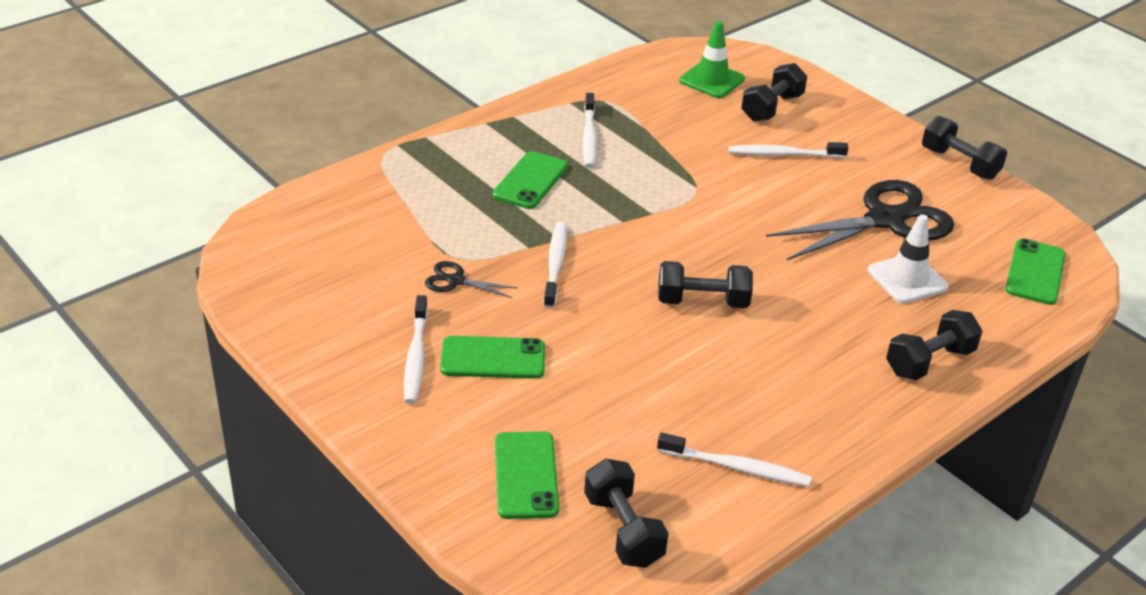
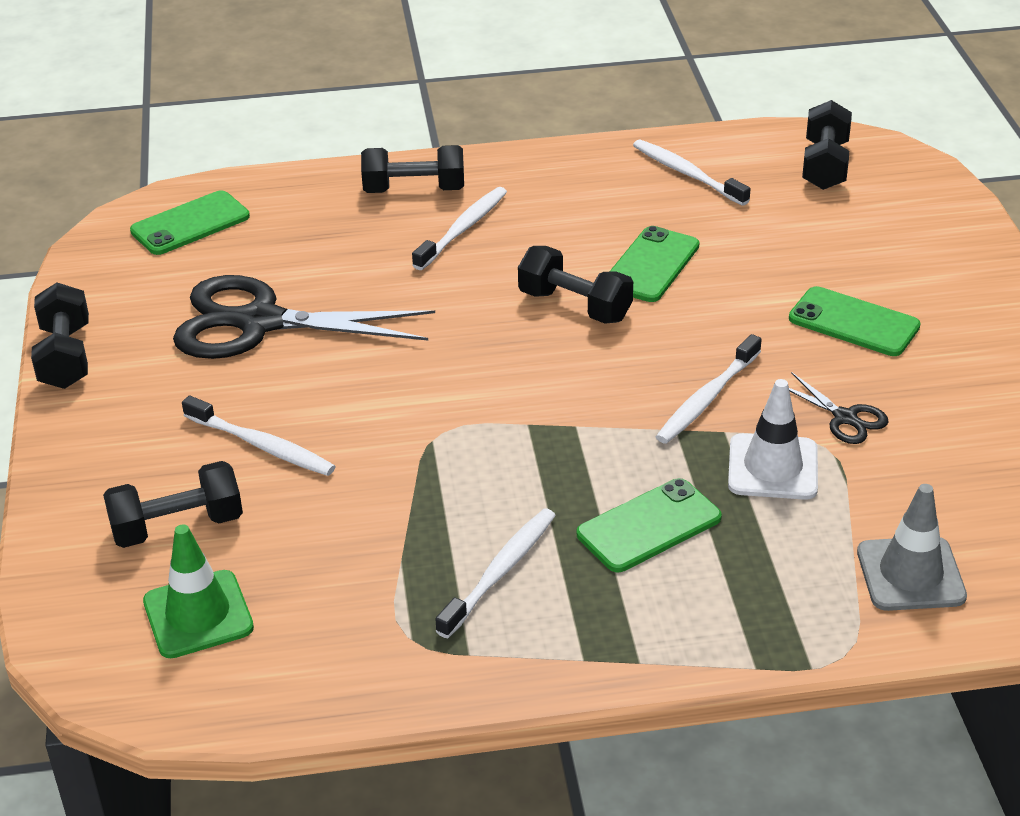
camera: 145 degrees left, 0 degrees up
white toothbrush [404,295,428,404] -> white toothbrush moved to [412,187,507,270]
green phone [495,431,559,519] -> green phone moved to [609,226,700,302]
white traffic cone [868,215,949,304] -> white traffic cone moved to [728,379,818,500]
none -> grey traffic cone [857,484,967,611]

